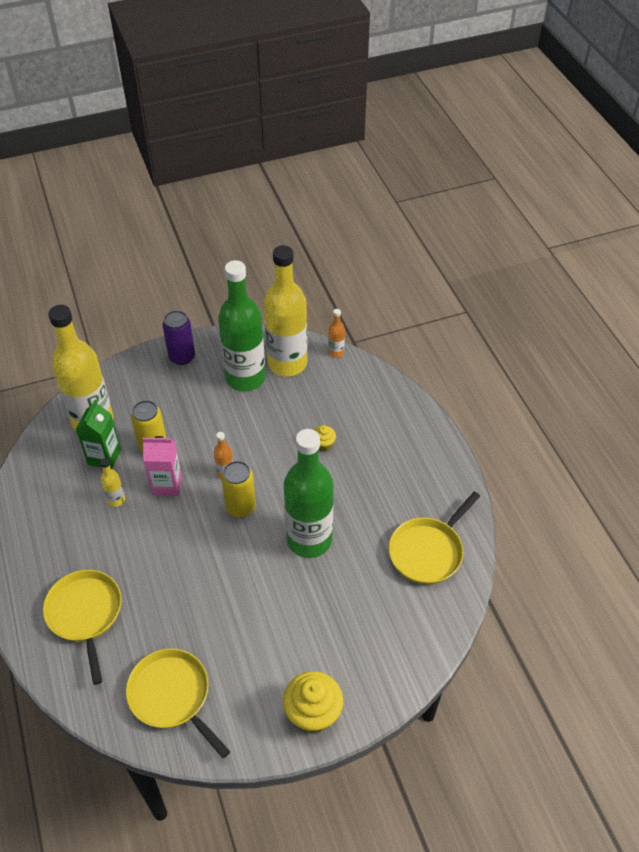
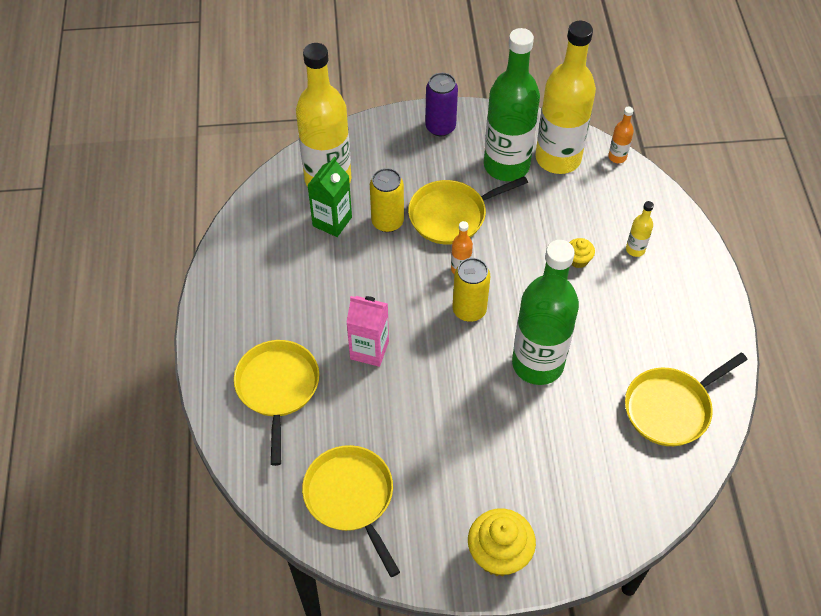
camera: 15 degrees right, 5 degrees up
yellow bottle [100,458,125,507] -> yellow bottle moved to [626,201,654,257]
pink carton [142,436,182,496] -> pink carton moved to [346,296,389,367]
none -> yellow pan [408,176,528,245]

